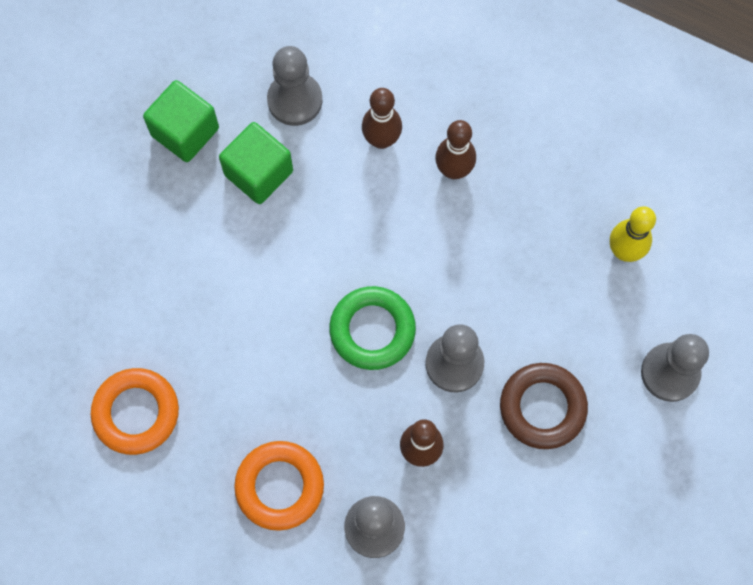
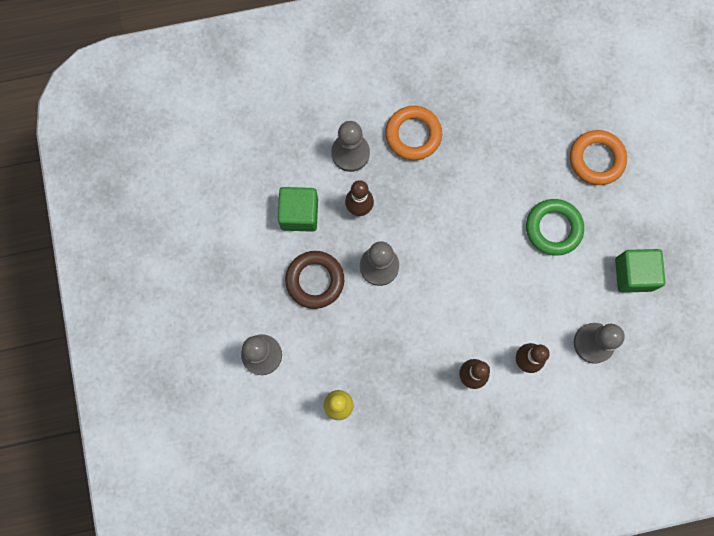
camera: 140 degrees right, 5 degrees up
orange ring [91,368,179,455] -> orange ring moved to [570,130,627,185]
green cube [219,122,293,204] -> green cube moved to [278,187,318,232]
green ring [329,286,416,370] -> green ring moved to [526,199,584,256]

